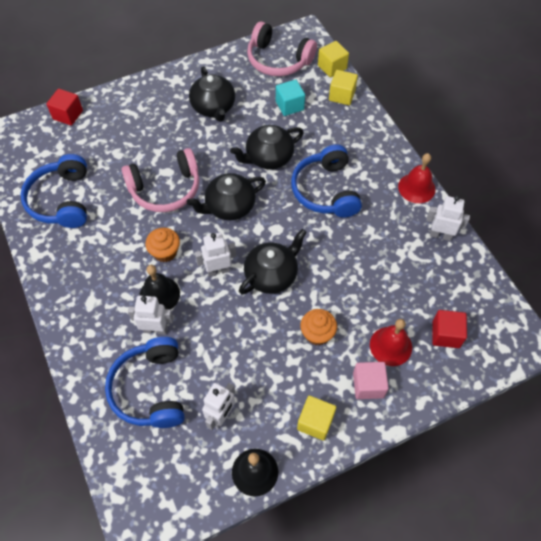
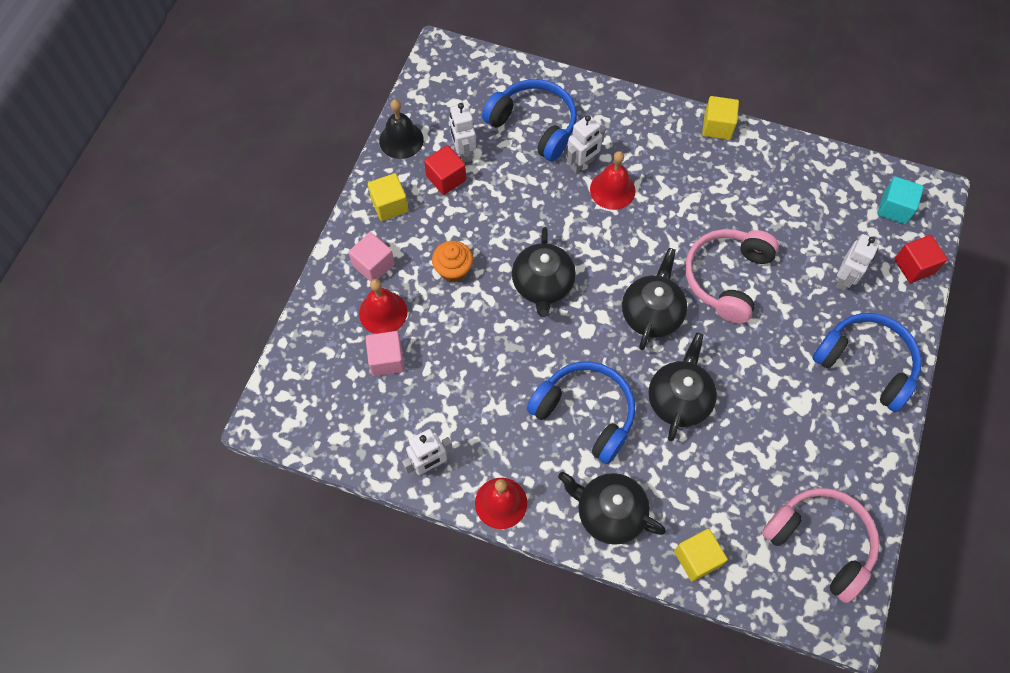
camera: 135 degrees right, 5 degrees up
blue headphones [20,154,87,228] -> blue headphones moved to [812,313,922,412]
black bell [139,265,180,310] -> red bell [590,151,636,210]
orange cupcake [146,228,180,262] -> none
black teapot [189,66,235,122] -> black teapot moved to [558,472,666,545]
white robot [195,233,236,277] -> white robot moved to [836,234,880,291]
pink headphones [247,22,317,76] -> pink headphones turned 60 degrees clockwise [762,488,880,603]
turquoise cube [276,79,305,116] -> turquoise cube moved to [877,177,924,224]
yellow cube [318,41,349,77] -> yellow cube moved to [702,96,739,140]
red cube [432,310,467,348] -> red cube moved to [424,145,466,195]
none -> pink cube [365,331,405,376]

